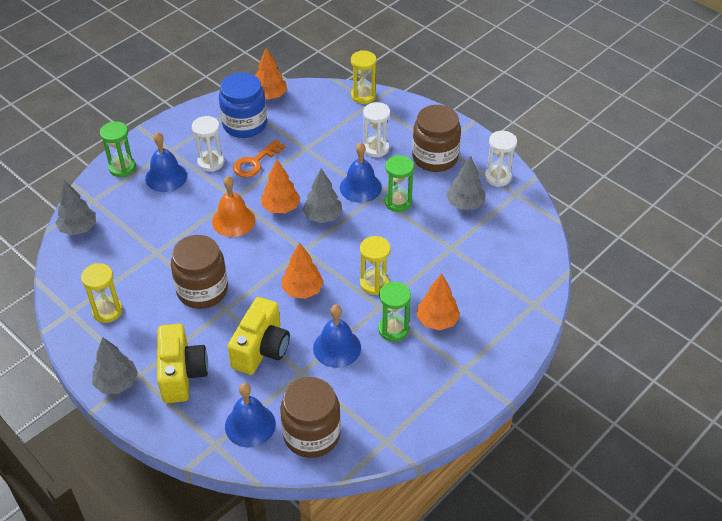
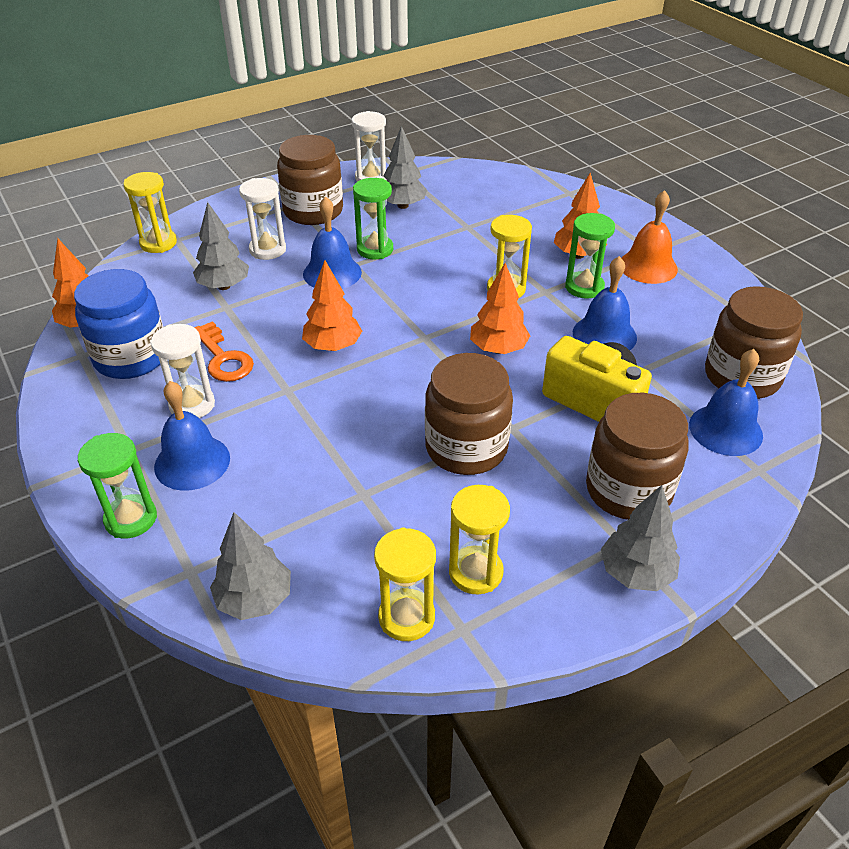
camera: 75 degrees left, 5 degrees down
yellow camera [157,324,208,403] -> brown jar [586,393,689,520]
orange bell [212,176,255,237] -> orange bell moved to [622,190,678,284]
grey tree [303,168,343,223] -> grey tree moved to [193,202,249,290]
none -> yellow hourglass [374,528,436,641]

